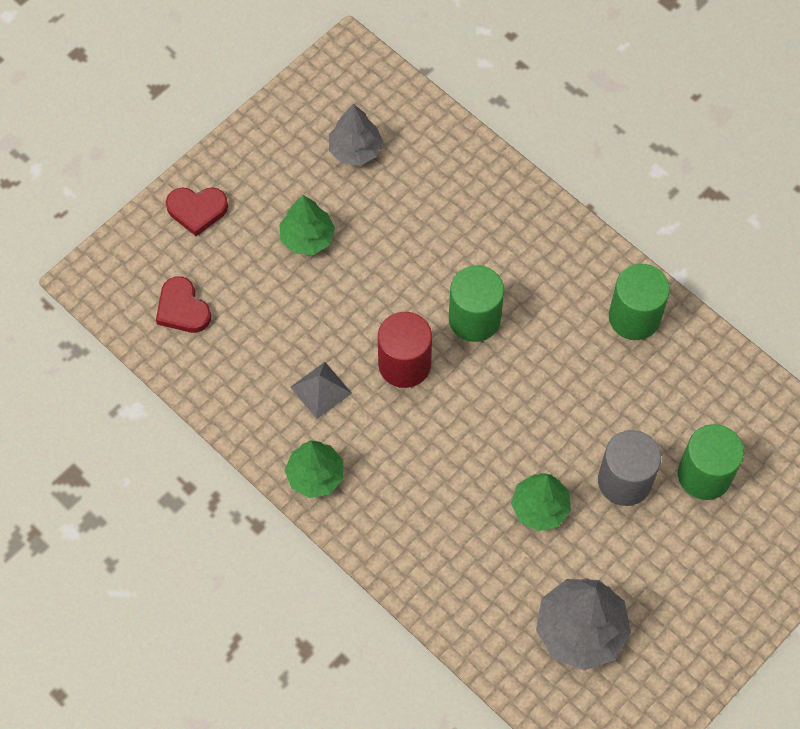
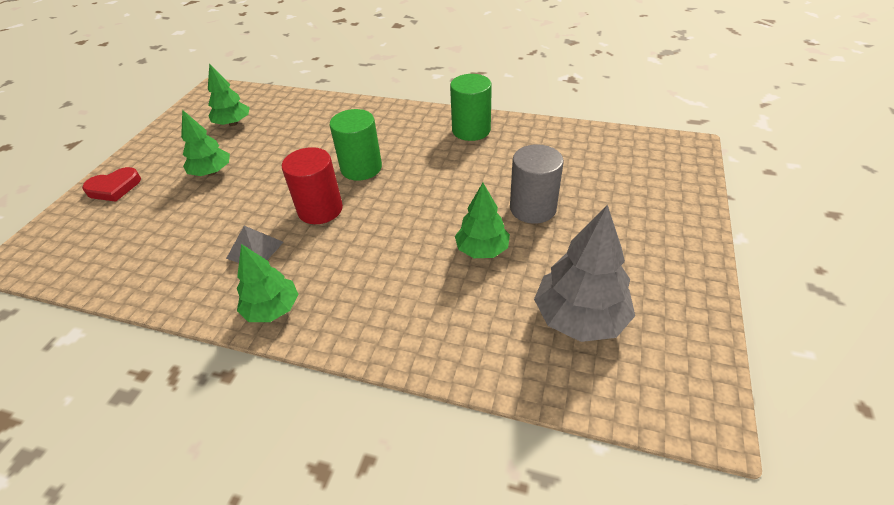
camera: 25 degrees left, 20 degrees down
red heart [156,276,211,333] -> none
grey tree [329,104,383,166] -> green tree [208,63,250,126]
green cylinder [678,424,744,500] -> none

